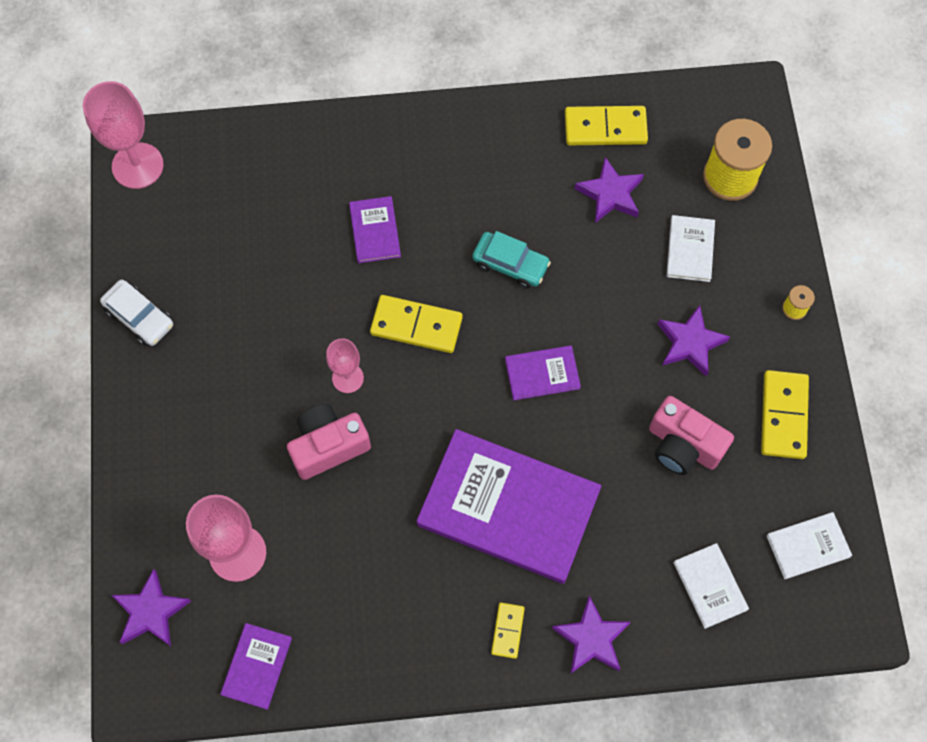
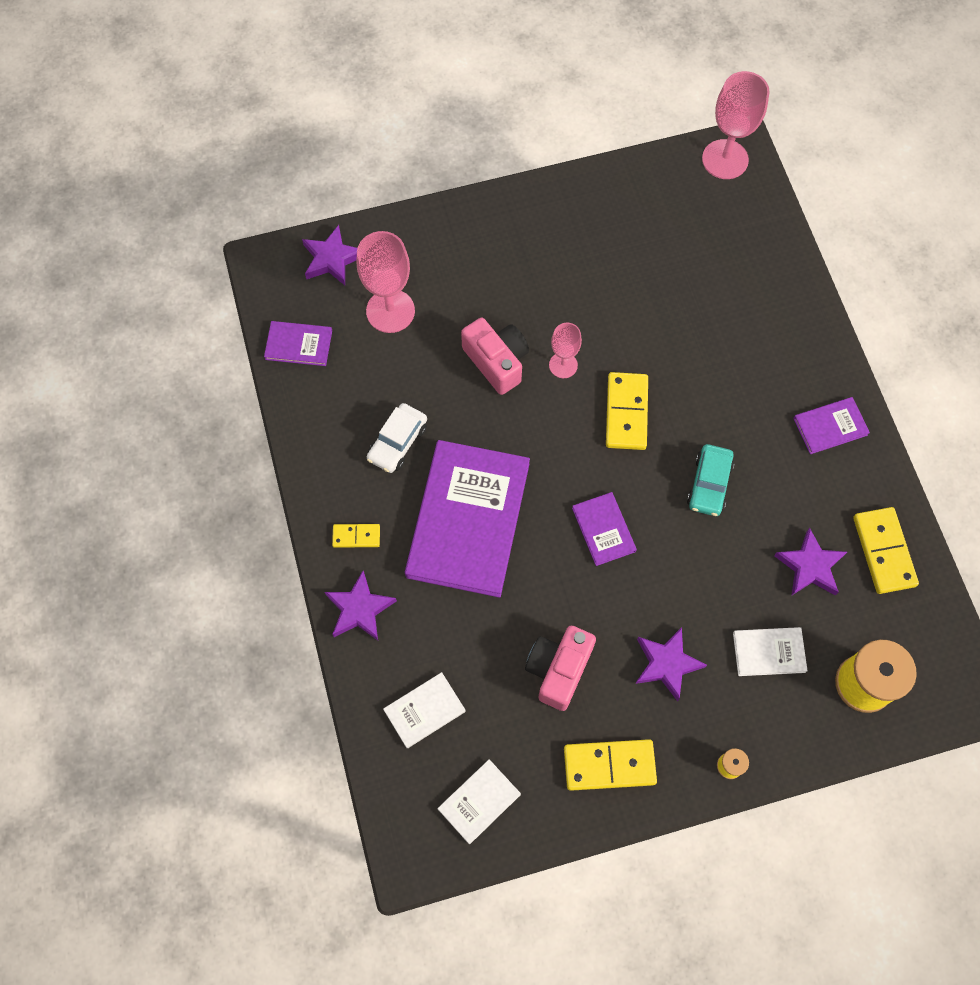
camera: 80 degrees right, 0 degrees up
white car [100,280,173,346] -> white car moved to [367,403,427,473]
purple book [349,196,401,263] -> purple book moved to [793,397,870,454]
white book [766,512,852,579] -> white book turned 75 degrees clockwise [437,759,521,844]

